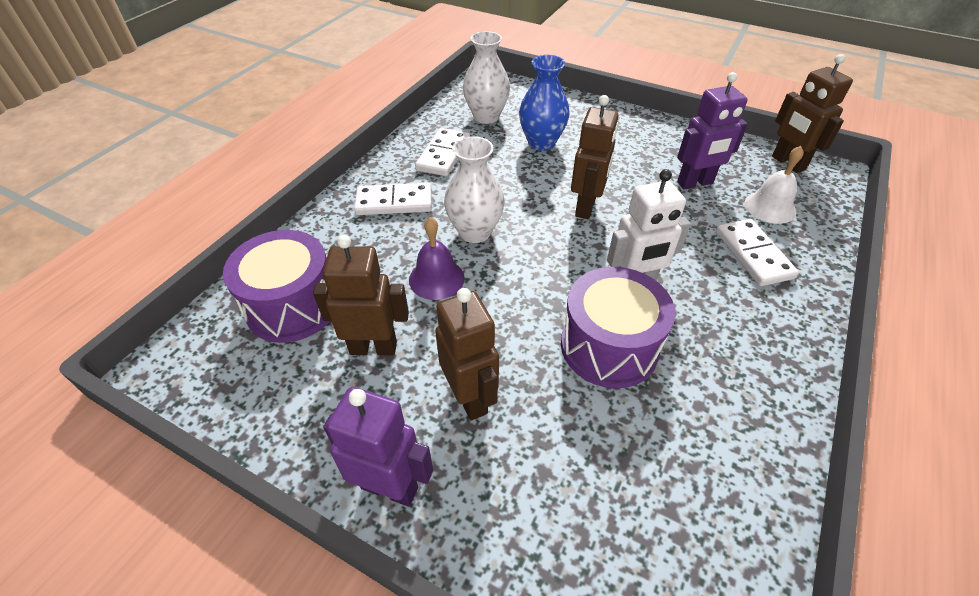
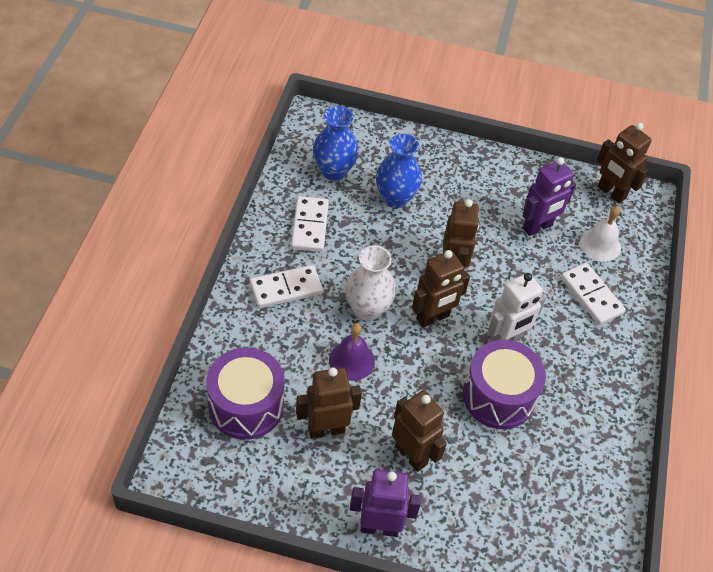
camera: 20 degrees left, 5 degrees up
white vase [463,31,510,124] -> blue vase [313,106,359,181]
none -> brown robot [412,250,470,327]

